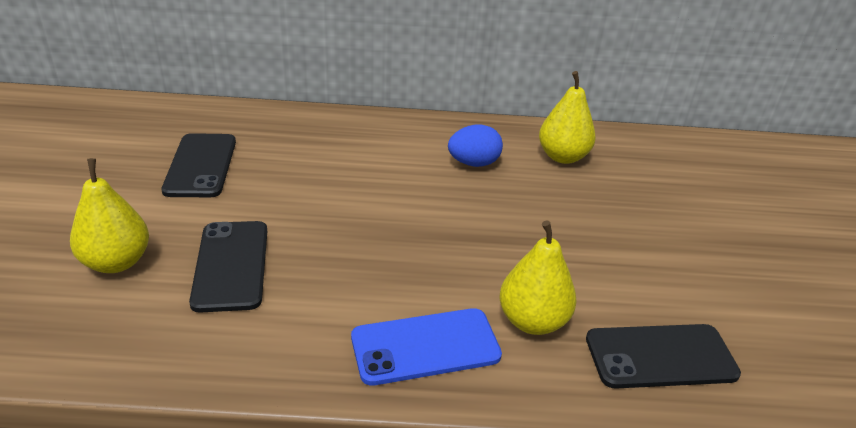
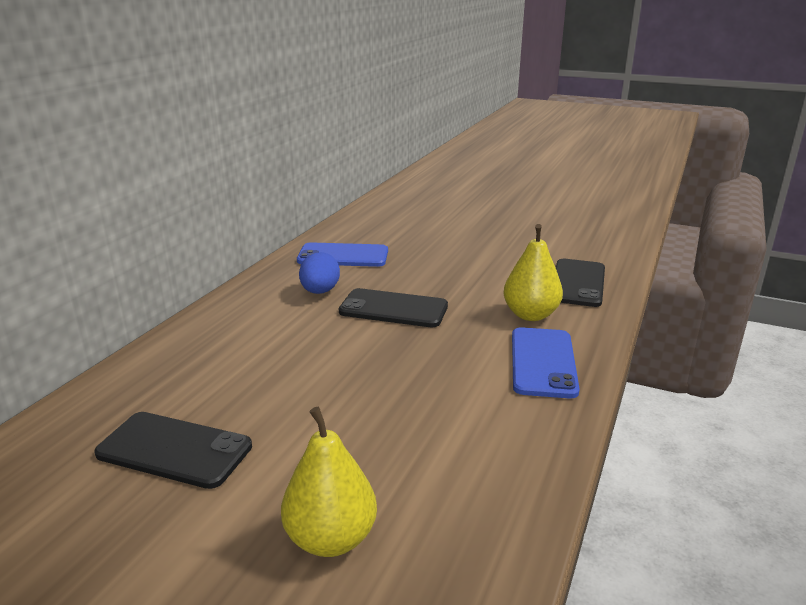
camera: 65 degrees left, 10 degrees down
black phone [189,221,267,313] -> black phone moved to [339,288,448,327]
yellow pear [539,71,596,164] -> blue phone [297,242,388,267]

